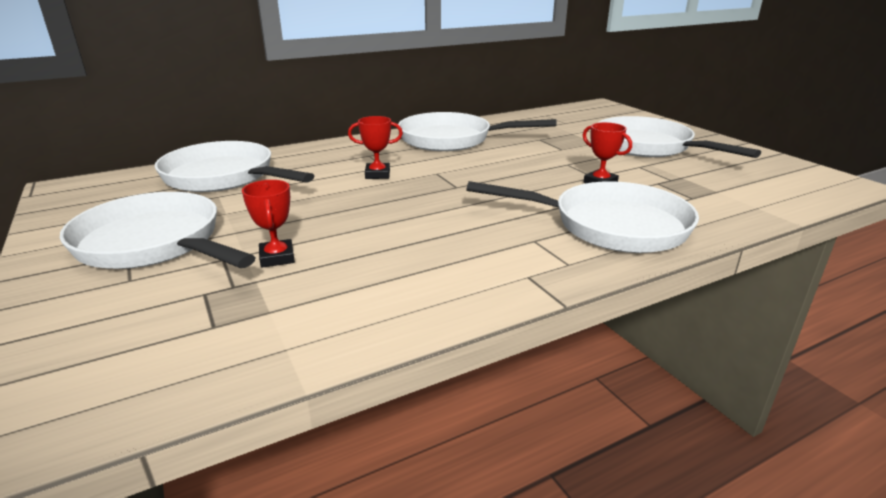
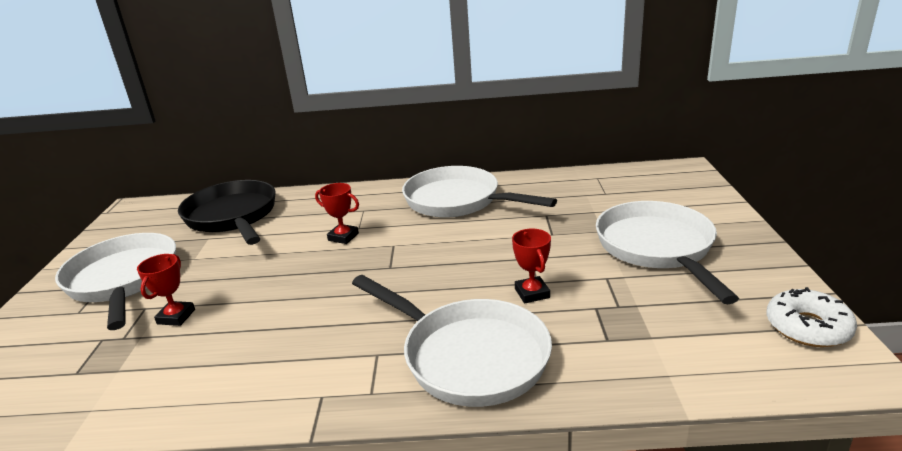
camera: 30 degrees right, 0 degrees up
white pan [155,141,315,192] -> black pan [178,180,276,245]
none -> white donut [766,287,857,347]

